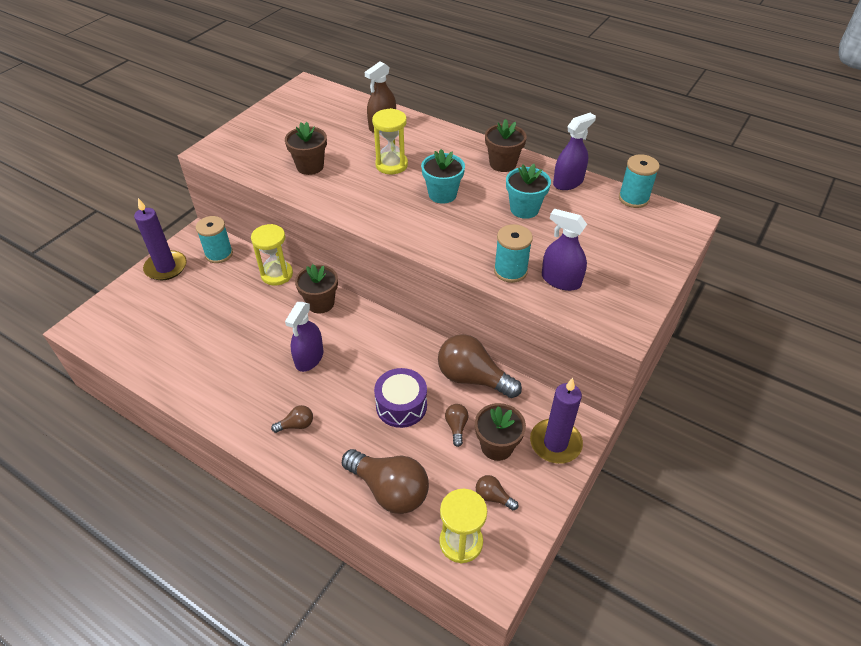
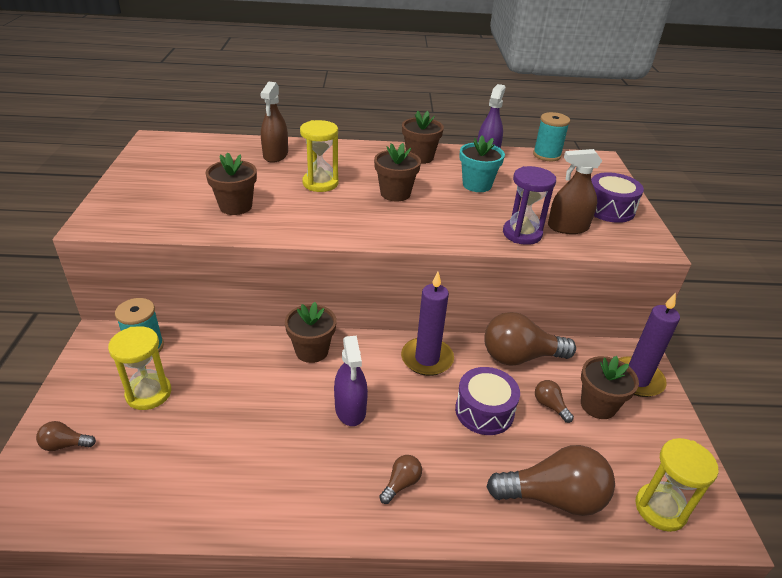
camera: 35 degrees left, 10 degrees down
purple candle [134,198,187,281] -> purple candle moved to [401,272,454,376]
yellow hourglass [251,224,293,286] -> yellow hourglass moved to [108,326,171,410]
turquoise flower pot [421,149,465,204] -> brown flower pot [374,143,421,202]
brown light bulb [476,475,518,510] -> brown light bulb moved to [36,421,96,451]
turquoise spool [494,224,533,283] -> purple hourglass [503,166,556,245]
purple spray bottle [542,209,587,291] -> brown spray bottle [548,149,602,234]
none -> purple drum [591,172,644,223]

